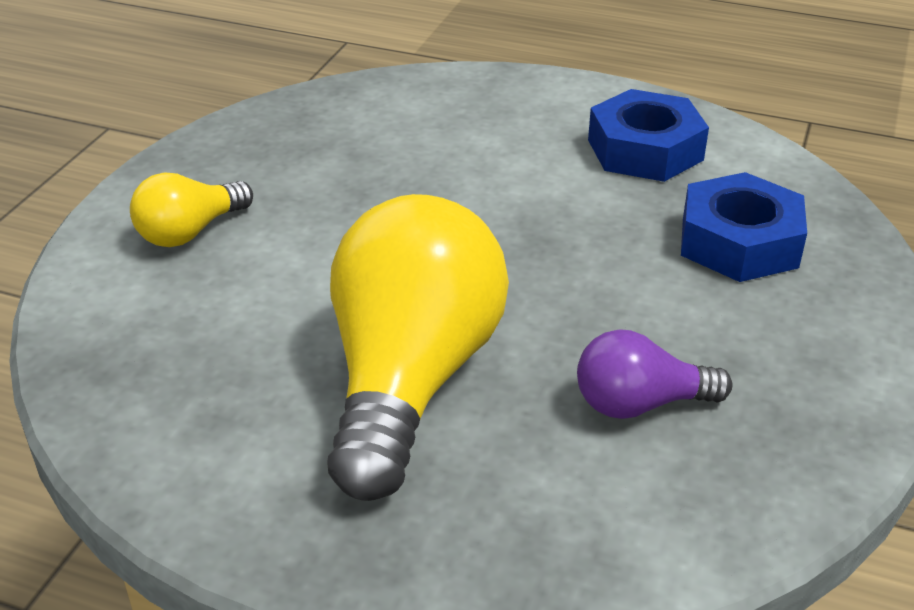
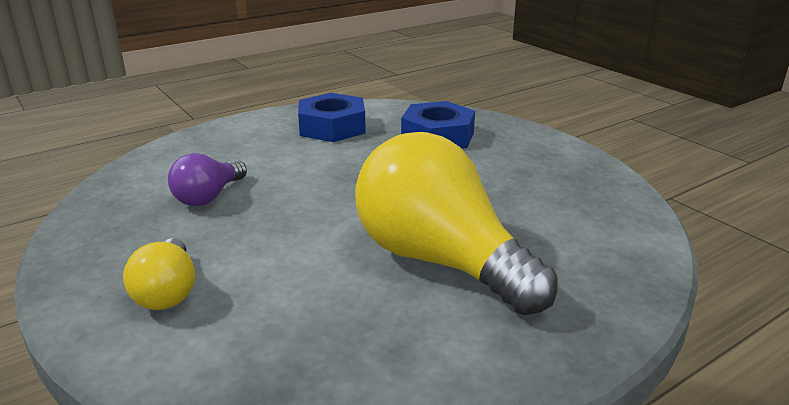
camera: 55 degrees left, 10 degrees down
purple light bulb [577,329,732,419] -> purple light bulb moved to [168,153,247,206]

